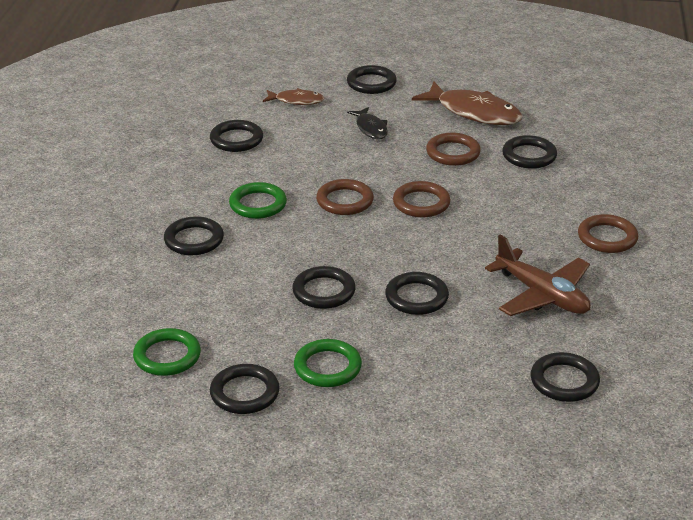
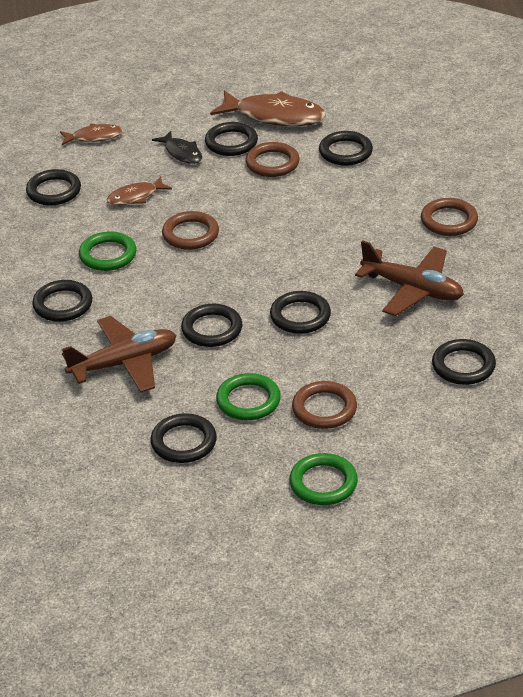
camera: 15 degrees left, 5 degrees up
green ring [133,328,201,376] -> green ring moved to [289,453,358,505]
black ring [347,65,397,94] -> black ring moved to [205,122,258,156]
brown ring [393,181,451,217] -> brown ring moved to [292,381,357,429]
none -> brown plane [62,316,176,392]
none -> brown fish [106,176,172,205]

